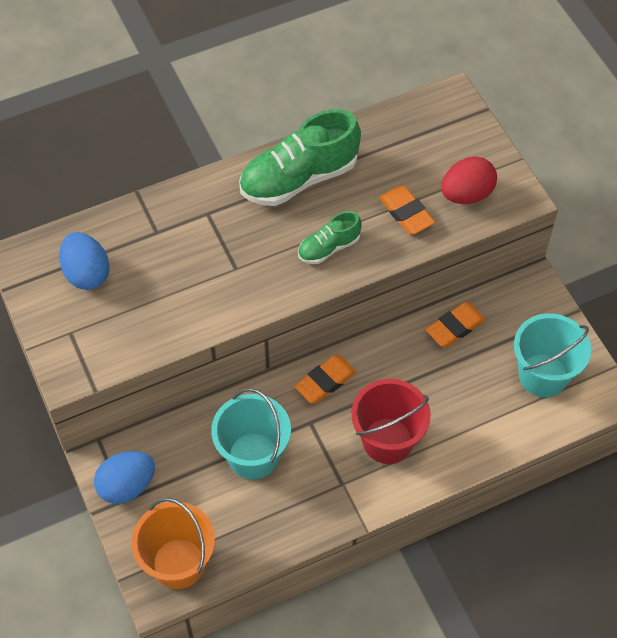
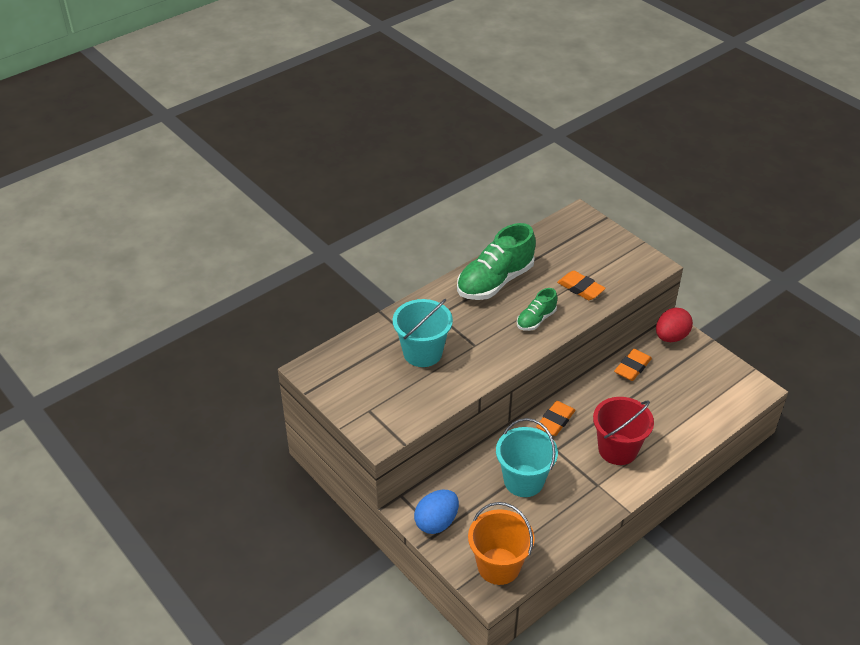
camera: 15 degrees left, 15 degrees down
blue egg [59,232,110,290] -> none
red egg [441,156,497,204] -> red egg moved to [656,308,693,342]
turquoise bucket [514,313,591,397] -> turquoise bucket moved to [393,299,453,367]

